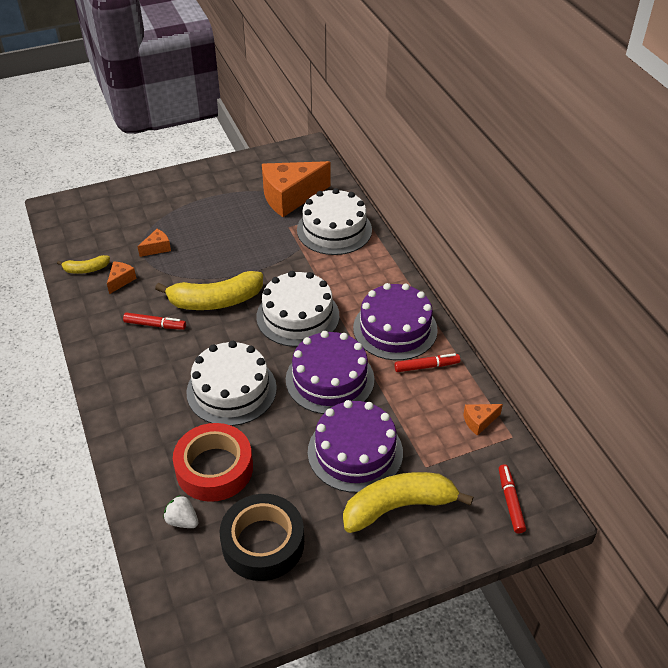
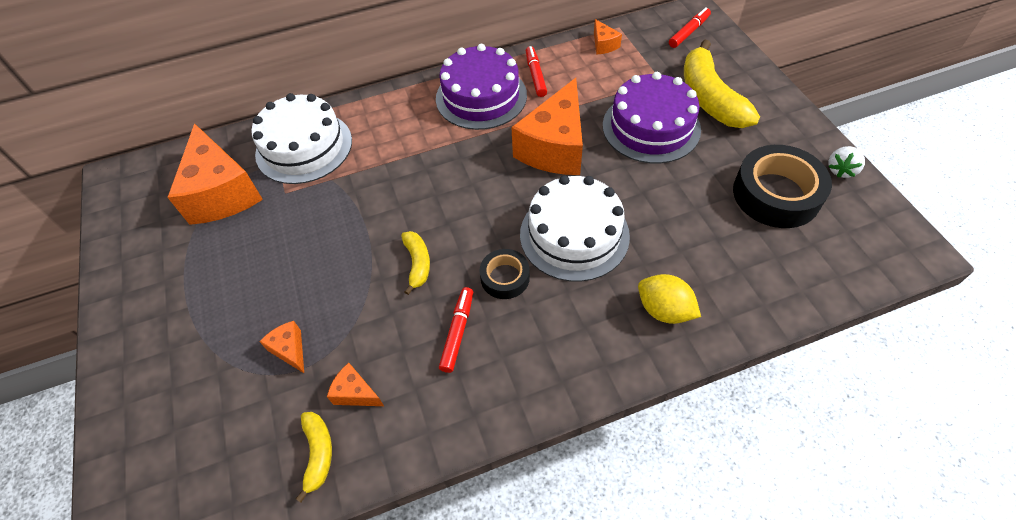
camera: 85 degrees left, 10 degrees up
yellow banana [155,271,263,310] -> yellow banana [401,231,430,295], size x0.50
white strawberry [164,495,198,528] -> white strawberry moved to [828,146,865,178]
red tape [173,423,253,502] -> none
white cake [256,271,339,347] -> none
purple cake [286,331,374,414] -> orange cheese [511,78,583,175]
red marker [499,464,526,534] -> red marker turned 135 degrees clockwise [669,7,711,48]
none -> black tape [479,249,530,299]
none -> yellow lemon [638,274,701,324]

